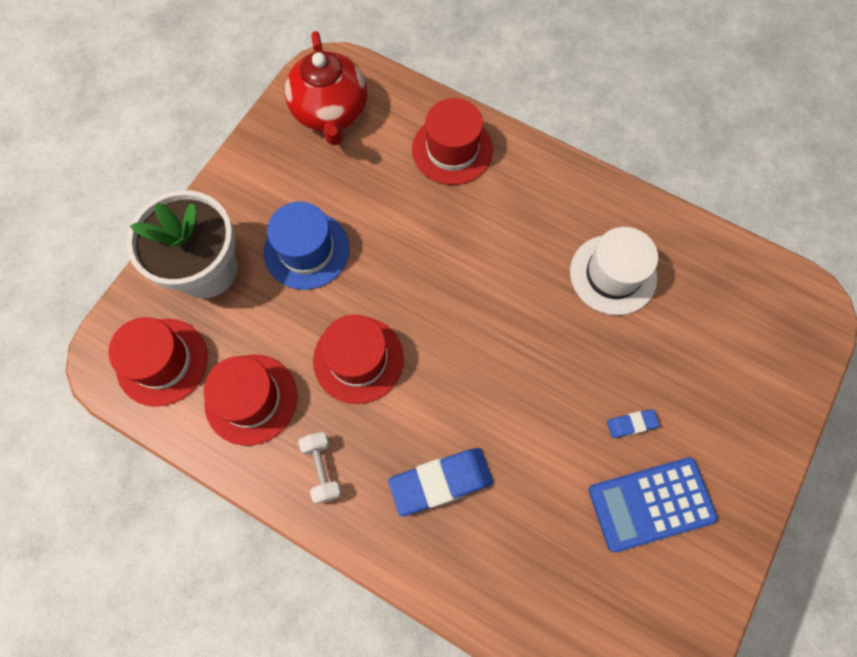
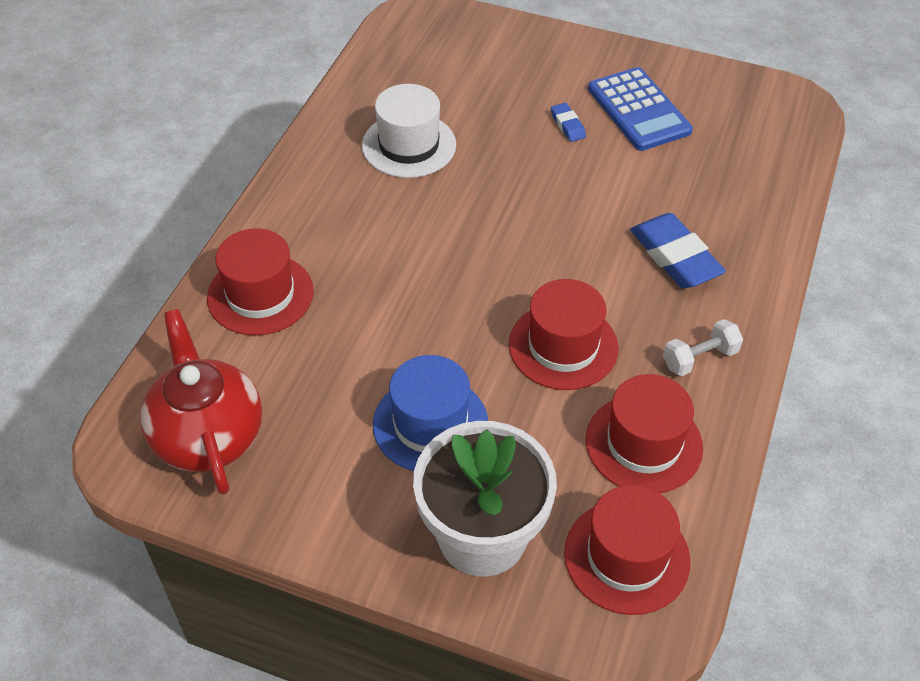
camera: 100 degrees left, 20 degrees down
red teapot [285,31,367,146] -> red teapot turned 90 degrees counterclockwise [140,309,262,495]

